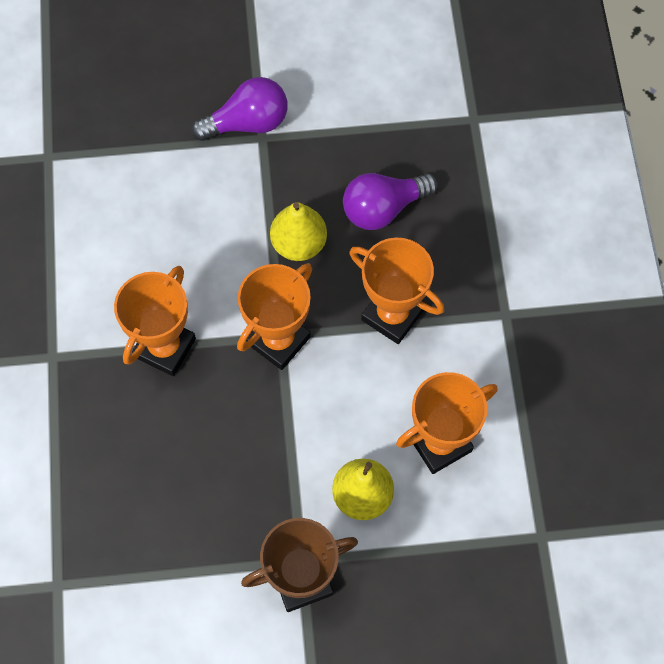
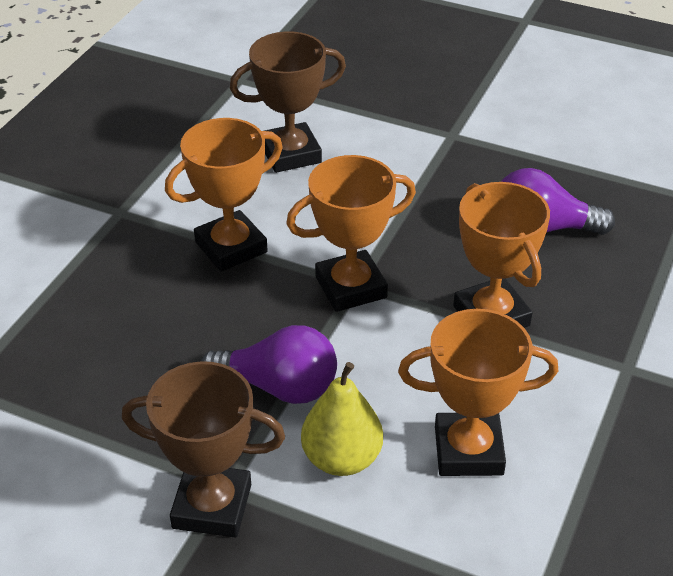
camera: 30 degrees right, 25 degrees down
purple light bulb [191,77,288,141] -> purple light bulb moved to [201,325,337,404]
yellow pear [270,202,327,261] -> none
none -> brown trophy [230,32,346,173]

